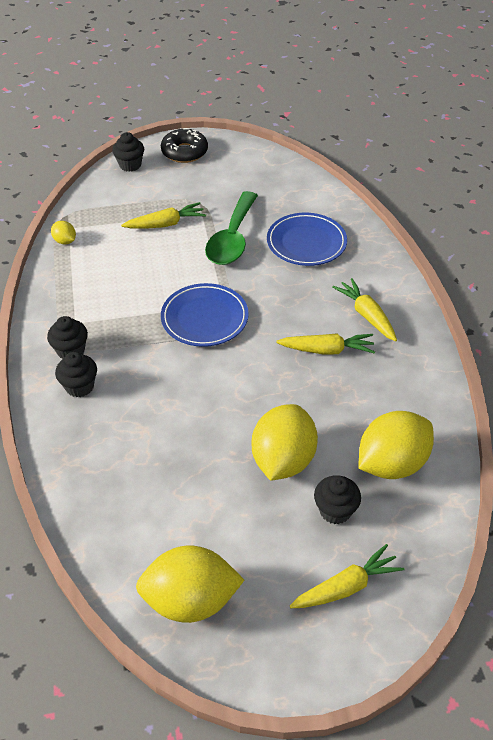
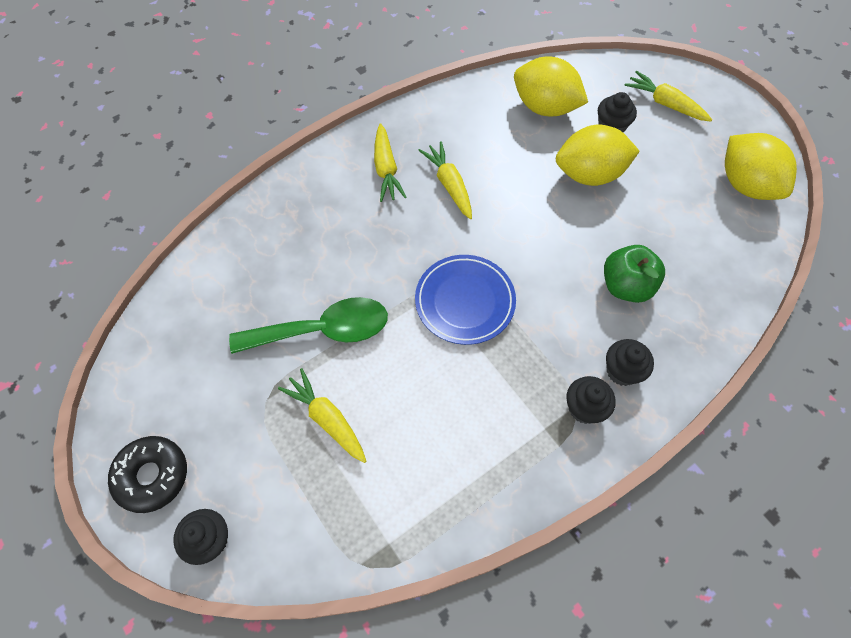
camera: 115 degrees left, 15 degrees up
yellow lemon [51,221,76,244] -> none
blue plate [267,213,347,266] -> none
yellow carrot [332,278,397,341] -> yellow carrot turned 45 degrees counterclockwise [374,123,407,202]
none -> green apple [604,245,665,303]

